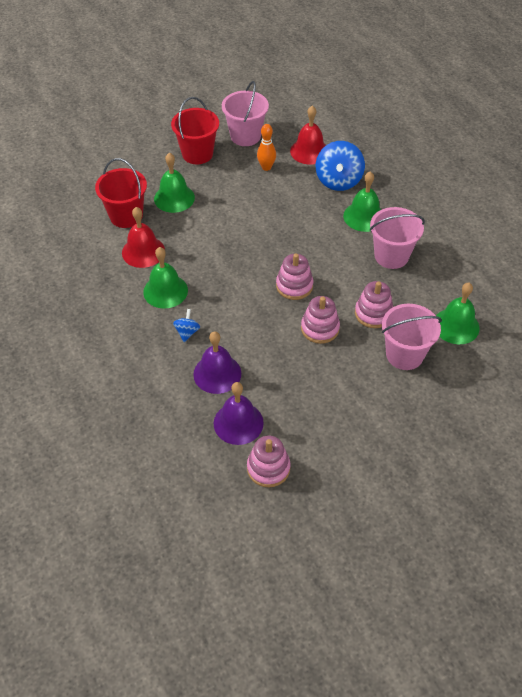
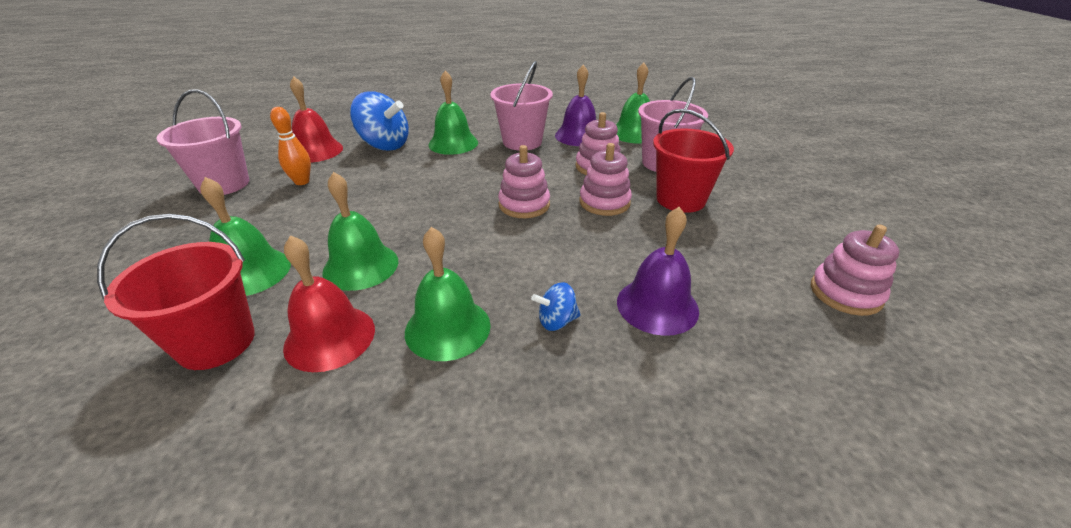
camera: 70 degrees left, 15 degrees down
red bucket [171,97,219,164] -> red bucket moved to [653,109,734,213]
blue spinning top [173,309,200,342] -> blue spinning top turned 45 degrees counterclockwise [531,282,581,331]
purple bell [214,382,264,445] -> purple bell moved to [555,65,596,146]
none -> green bell [322,172,398,291]

